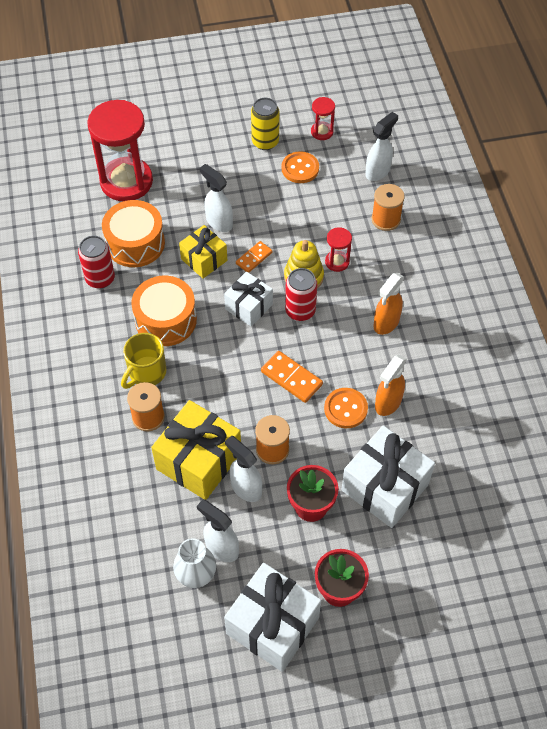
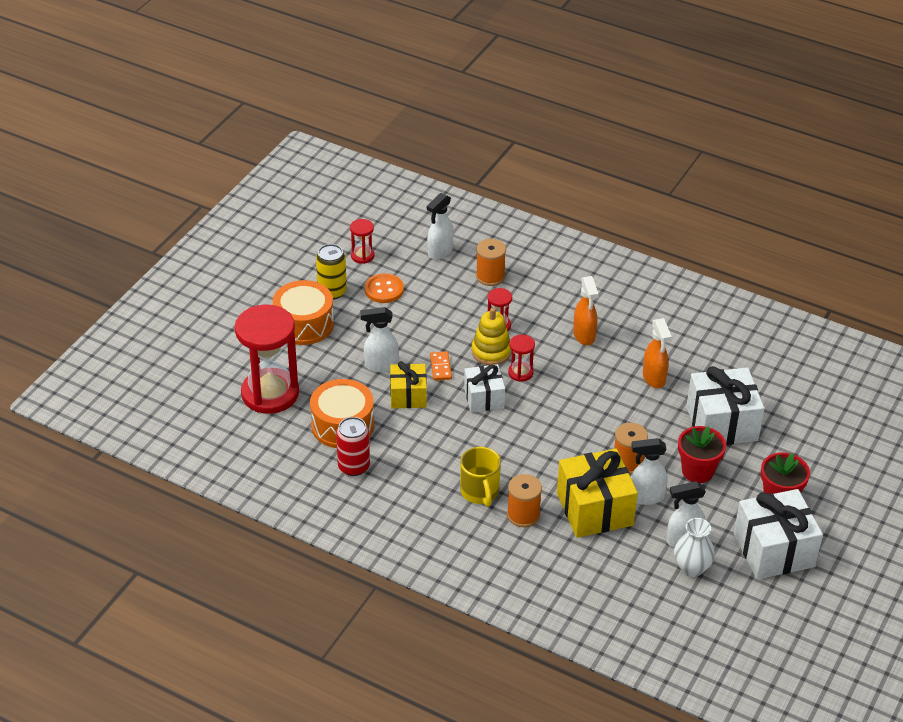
camera: 50 degrees left, 15 degrees down
orange drum [131,276,197,346] -> orange drum moved to [273,280,334,345]
orange domino [261,351,323,403] -> none
red can [285,268,317,321] -> red hourglass [508,334,535,382]
orange button [324,388,368,428] -> none
white spray bottle [365,112,398,181] -> white spray bottle turned 135 degrees counterclockwise [427,193,454,260]

